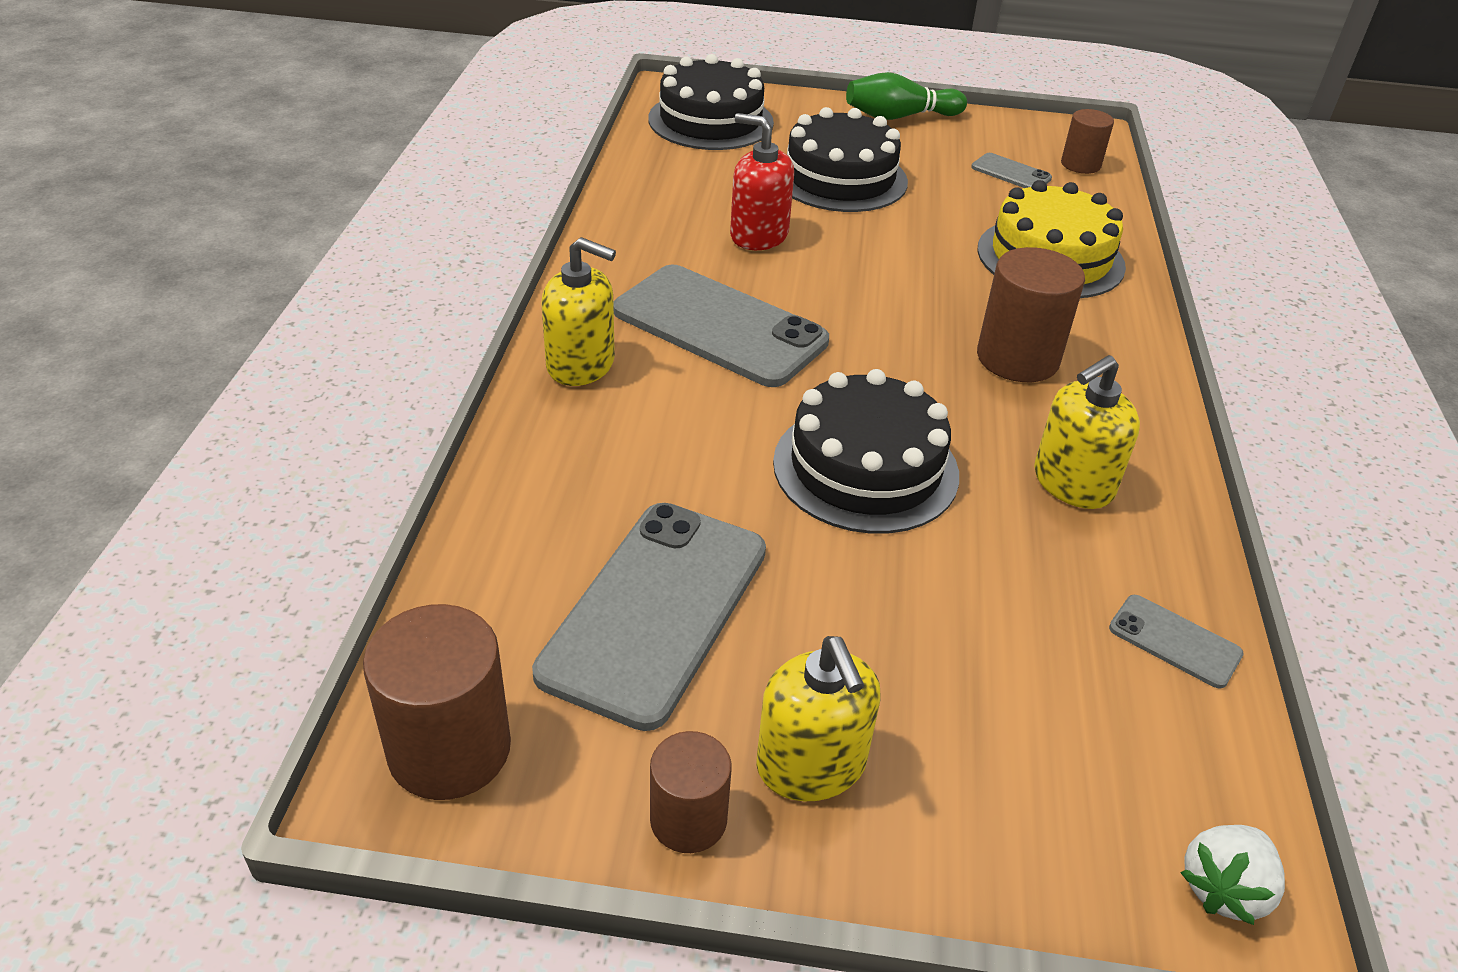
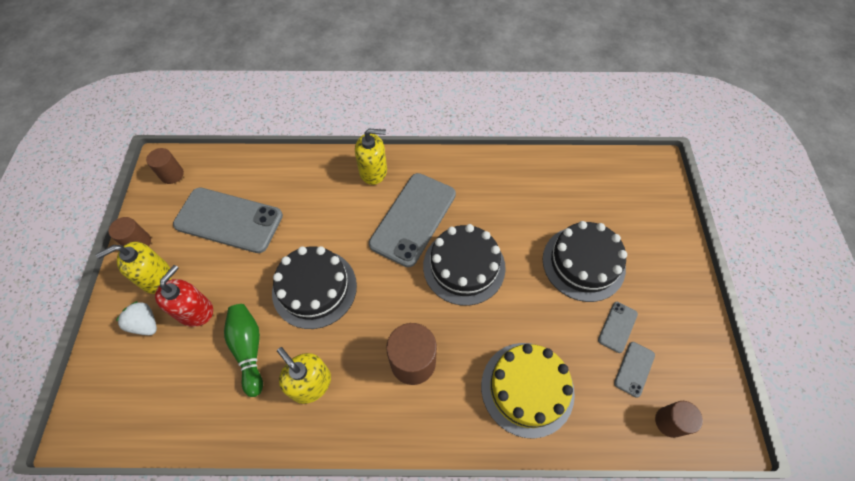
camera: 85 degrees right, 20 degrees up
brown cylinder [363,604,511,800] -> brown cylinder [146,148,184,184], size x0.61
yellow soap dispenser [542,237,616,386] -> yellow soap dispenser turned 105 degrees counterclockwise [355,129,387,185]
black cake [648,54,774,150] -> black cake moved to [423,224,506,306]
red soap dispenser [730,113,794,250] -> red soap dispenser moved to [155,265,213,327]
green bowling pin [846,72,967,120] -> green bowling pin moved to [224,304,263,397]
grey phone [1109,595,1244,689] -> grey phone moved to [598,302,638,353]
white strawberry [1180,825,1285,925] -> white strawberry moved to [116,301,157,335]

